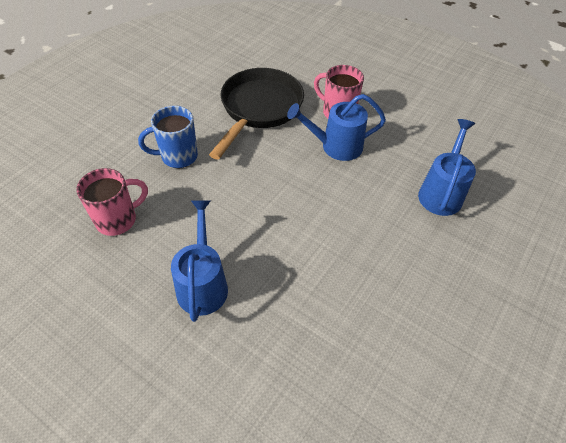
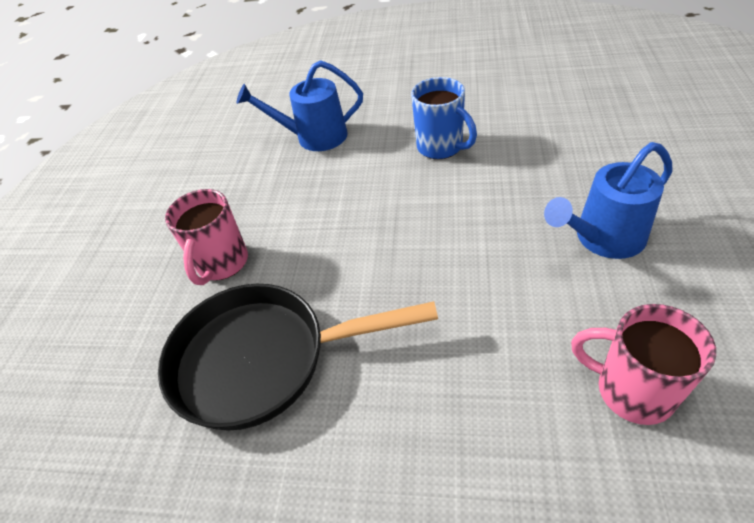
camera: 110 degrees left, 5 degrees down
blue mug [138,106,198,168] -> blue mug moved to [411,77,477,159]
blue watering can [287,94,386,161] -> none

